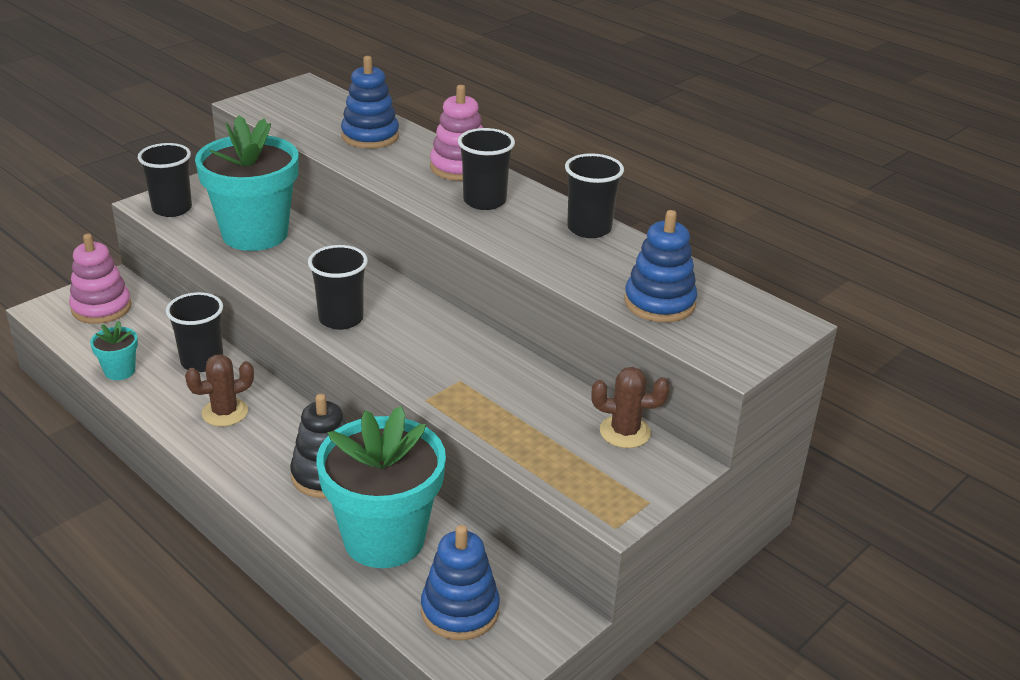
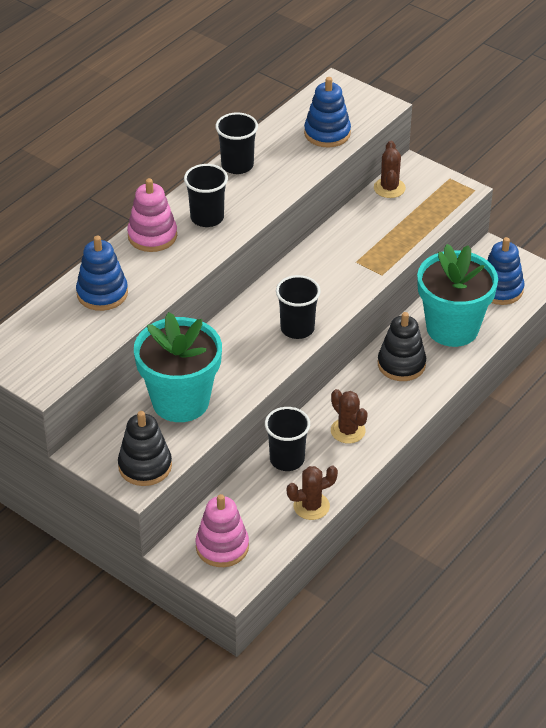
camera: 95 degrees left, 10 degrees up
turquoise flower pot [90,321,138,380] -> brown cactus [287,466,338,520]
black cup [138,143,192,217] -> black stacking toy [118,411,172,486]

